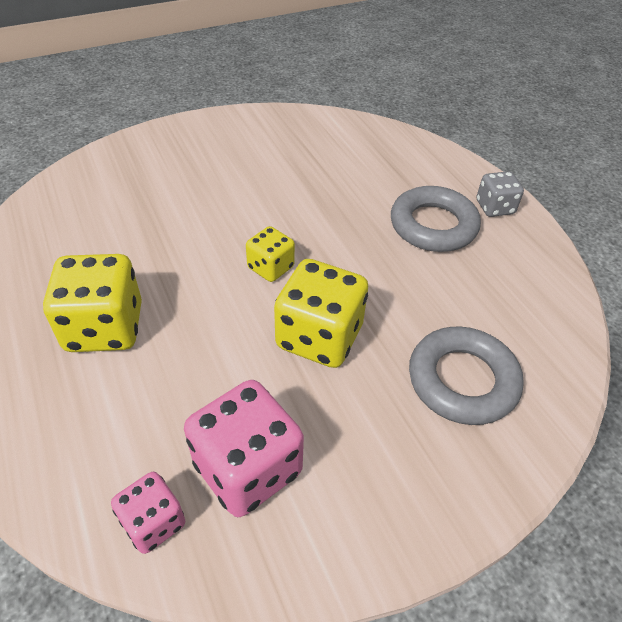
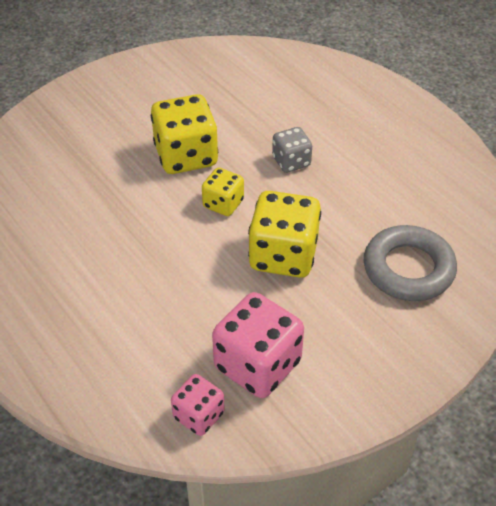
camera: 10 degrees left, 0 degrees up
yellow dice [43,254,142,352] -> yellow dice moved to [151,94,218,174]
grey ring [391,186,481,252] -> none
grey dice [477,171,524,217] -> grey dice moved to [272,127,312,173]

